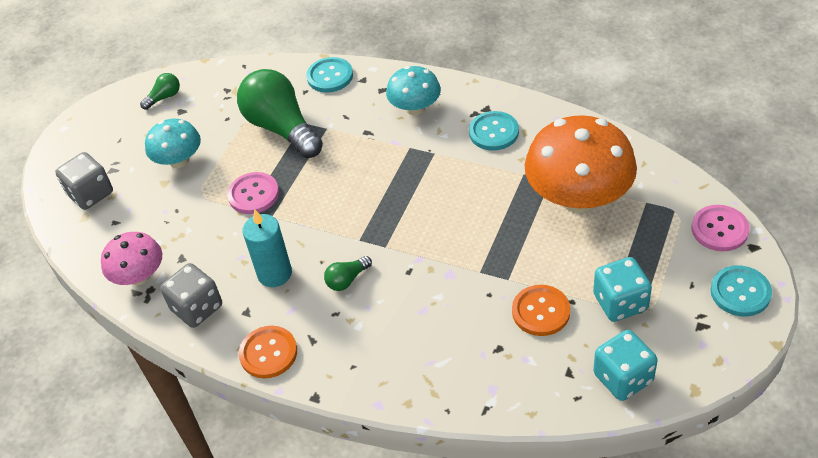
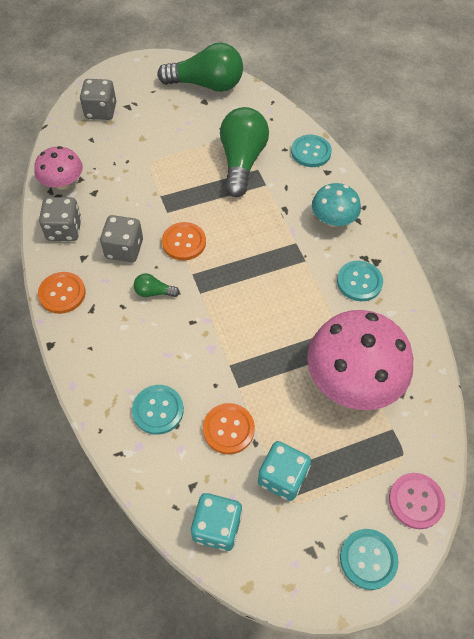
camera: 40 degrees right, 10 degrees up
green light bulb [140,73,180,110] -> green light bulb [157,42,243,92], size x2.32
turquoise mushroom [145,119,201,168] -> none
pink button [227,172,279,214] -> none
turquoise candle [242,209,292,287] -> grey dice [100,215,143,262]
orange mushroom [525,115,637,213] -> pink mushroom [307,310,413,410]
none -> turquoise button [132,385,184,435]
none -> orange button [162,222,206,260]

